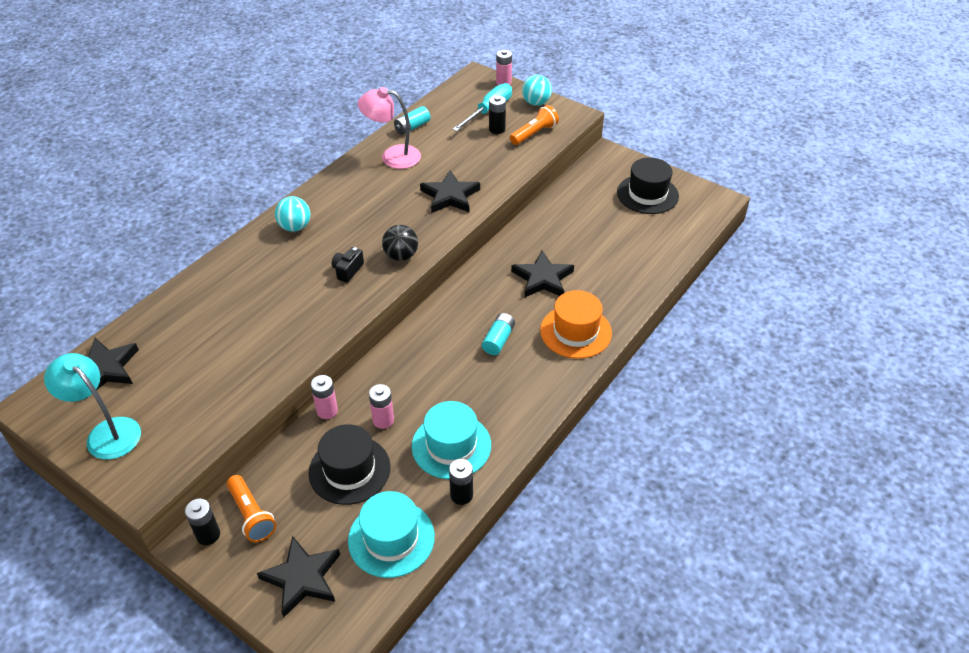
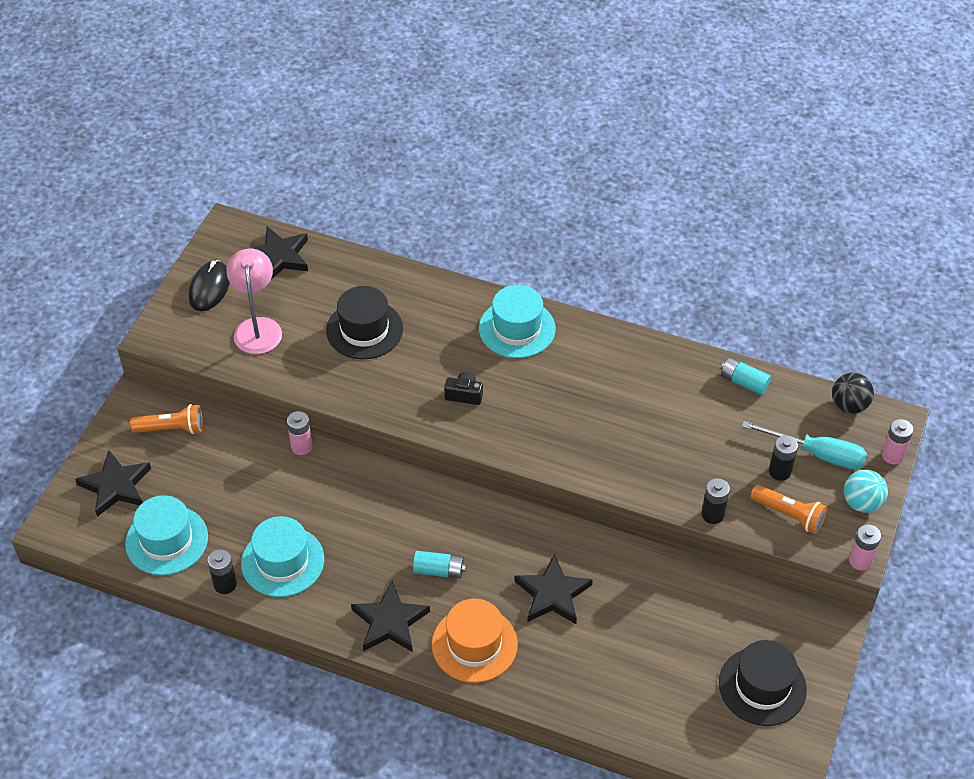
camera: 75 degrees right, 5 degrees up
turquoise lamp [44,353,141,459] -> black mouse [189,260,230,311]
black battery [185,499,220,545] -> black battery moved to [701,478,730,524]
orange flashlight [227,475,276,542] -> orange flashlight turned 135 degrees counterclockwise [130,404,203,434]
turquoise ball [275,196,311,232] -> turquoise hat [479,285,556,358]
black hat [308,424,391,505] -> black hat moved to [326,286,403,359]
pink lamp [358,87,421,169] -> pink lamp moved to [226,248,282,354]
pink battery [369,384,394,429] -> pink battery moved to [849,524,881,570]
black ball [382,225,418,261] -> black ball moved to [832,373,874,414]
black star [420,170,480,213] -> black star moved to [351,581,430,652]

